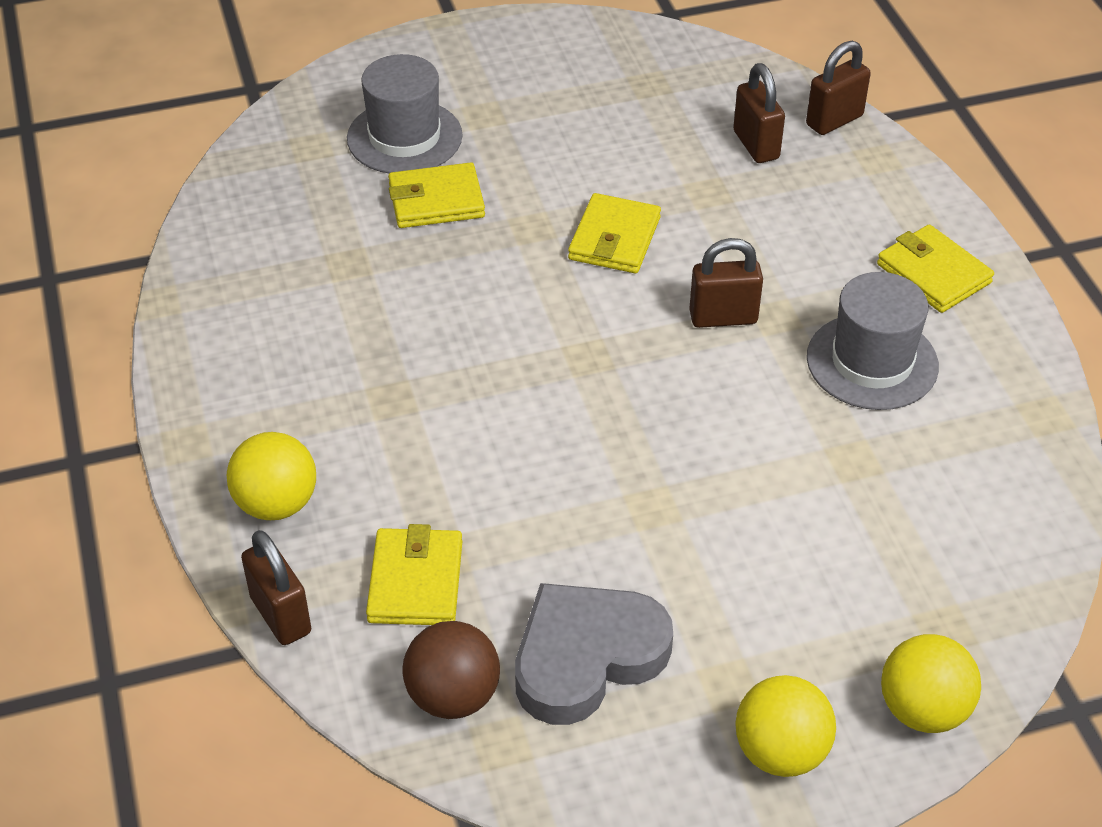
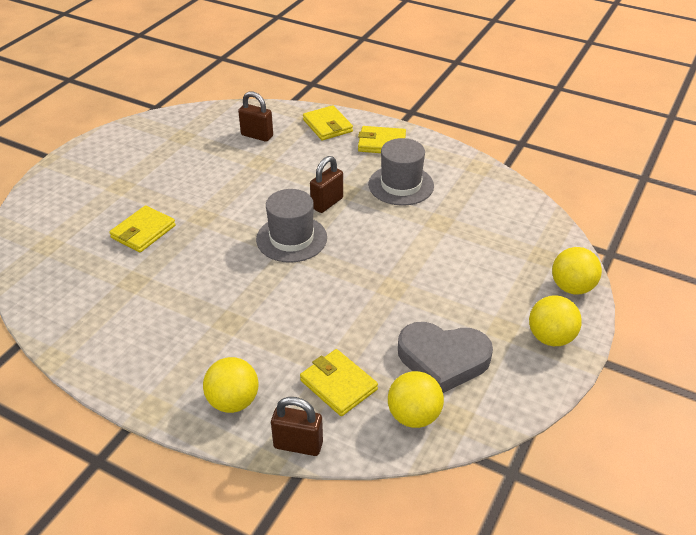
camera: 45 degrees left, 5 degrees down
grey hat [347,54,462,173] -> grey hat moved to [256,189,327,263]
brown ball [403,621,500,719] -> yellow ball [388,371,444,428]
grey heart [515,583,673,725] -> grey heart turned 90 degrees counterclockwise [398,322,493,393]
yellow wallet [568,193,661,273] -> yellow wallet moved to [303,105,353,140]
brown padlock [806,41,871,135] -> none

